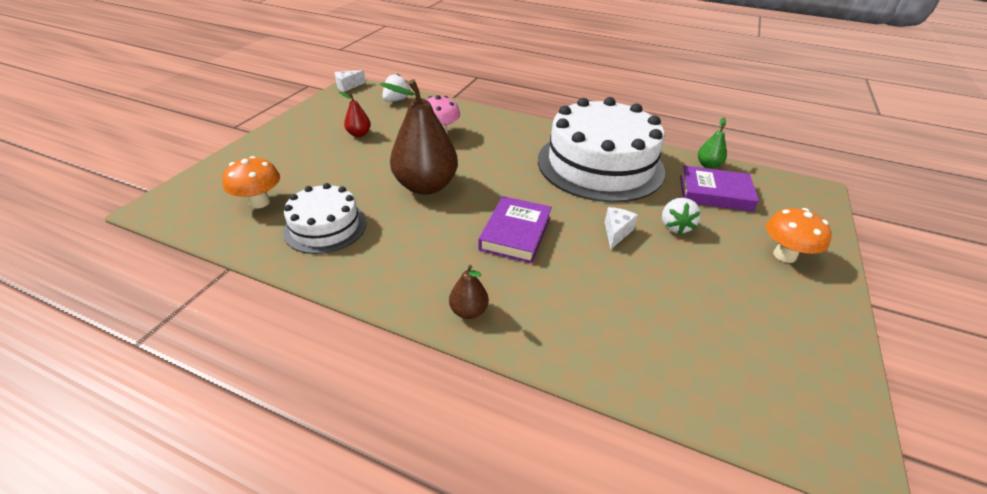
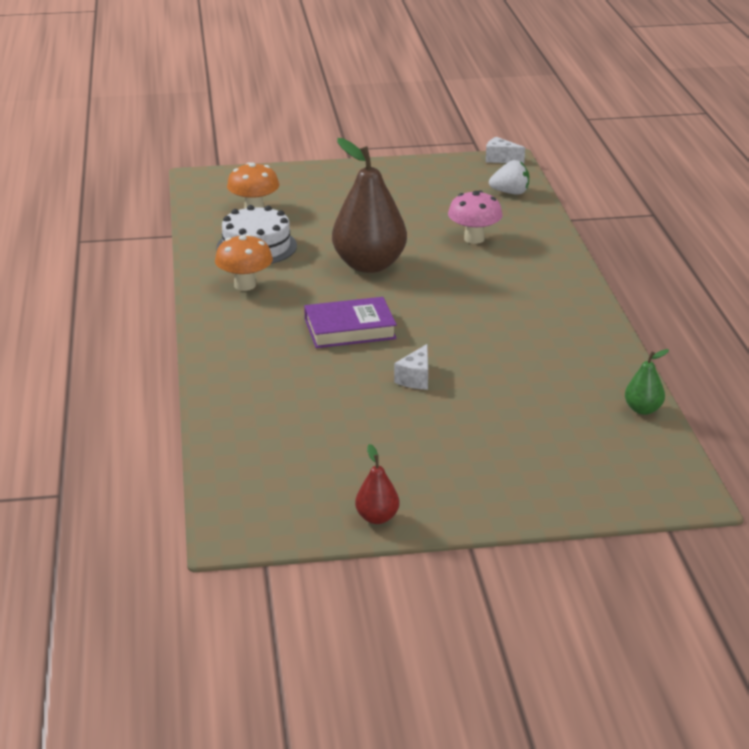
camera: 60 degrees right, 10 degrees down
red pear [339,92,371,137] -> red pear moved to [355,444,400,524]
brown pear [449,265,489,319] -> none
white cake [538,97,665,202] -> none
white cheese [605,207,638,249] -> white cheese turned 120 degrees clockwise [394,344,428,390]
white strawberry [662,198,701,235] -> none
purple book [680,166,759,212] -> none
orange mushroom [766,208,832,263] -> orange mushroom moved to [215,234,273,291]

